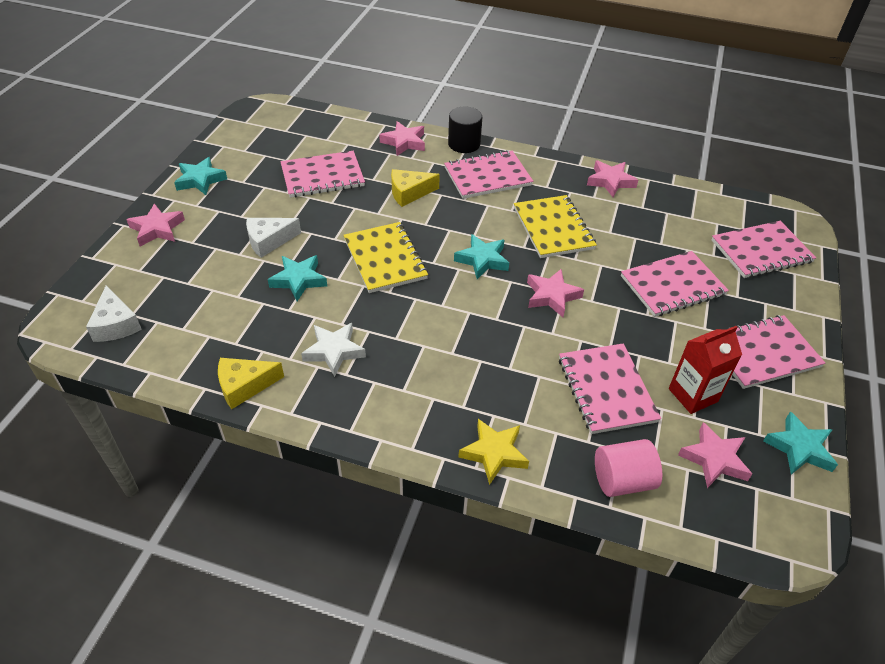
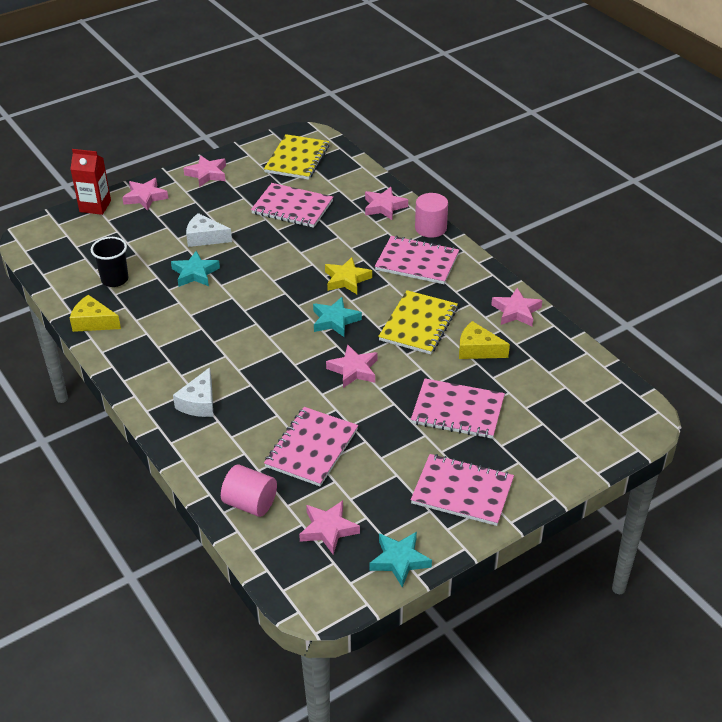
camera: 40 degrees right, 5 degrees down
white cheese [86,285,142,342] -> white cheese moved to [173,367,214,417]
turquoise star [174,157,227,195] -> pink star [183,155,226,187]
white star [301,323,366,377] -> none
yellow notebook [343,222,428,293] -> yellow notebook moved to [264,134,330,180]
yellow cheese [391,169,440,207] -> yellow cheese moved to [459,321,510,359]
black cylinder [448,107,482,153] -> pink cylinder [415,193,448,238]
yellow star [458,419,529,485] -> yellow star moved to [325,257,372,294]
red carton [669,326,742,414] -> red carton moved to [70,149,111,215]
pink notebook [712,221,816,278] -> none
none -> black cup [91,237,128,287]

